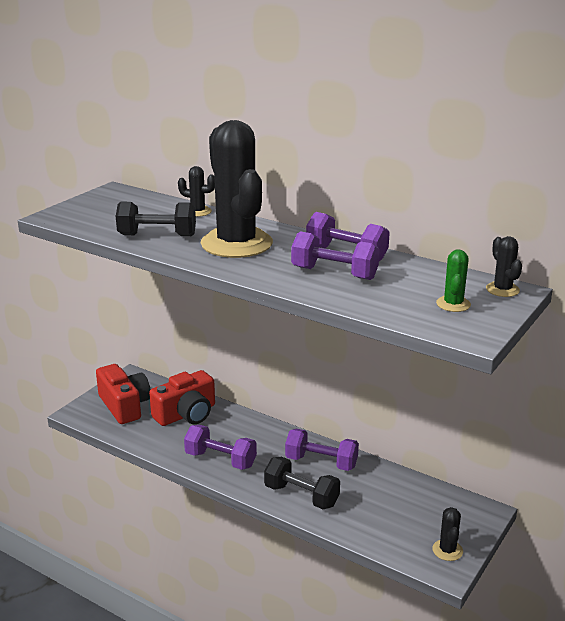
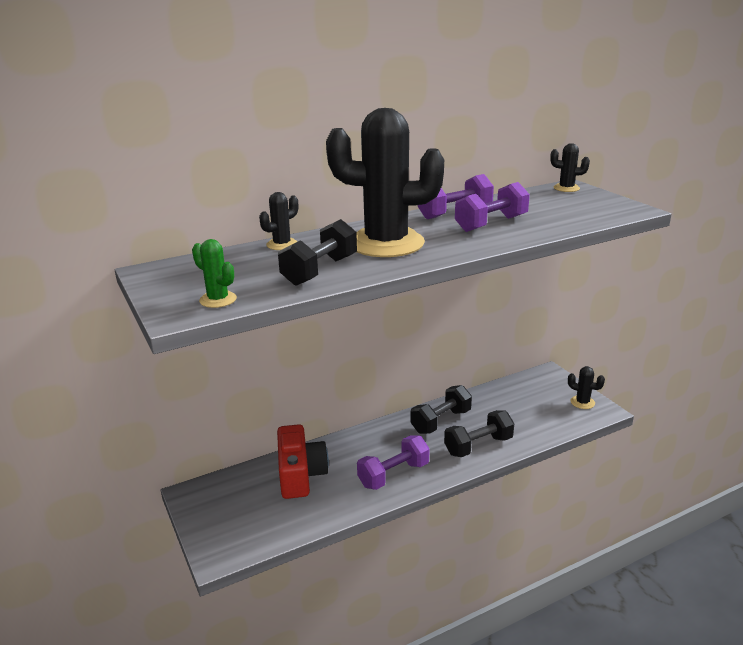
camera: 60 degrees left, 0 degrees up
red camera [96,364,151,424] -> none
purple dumbbell [285,429,359,471] -> black dumbbell [410,385,472,434]
green cactus [436,249,471,312] -> green cactus moved to [192,239,237,308]

